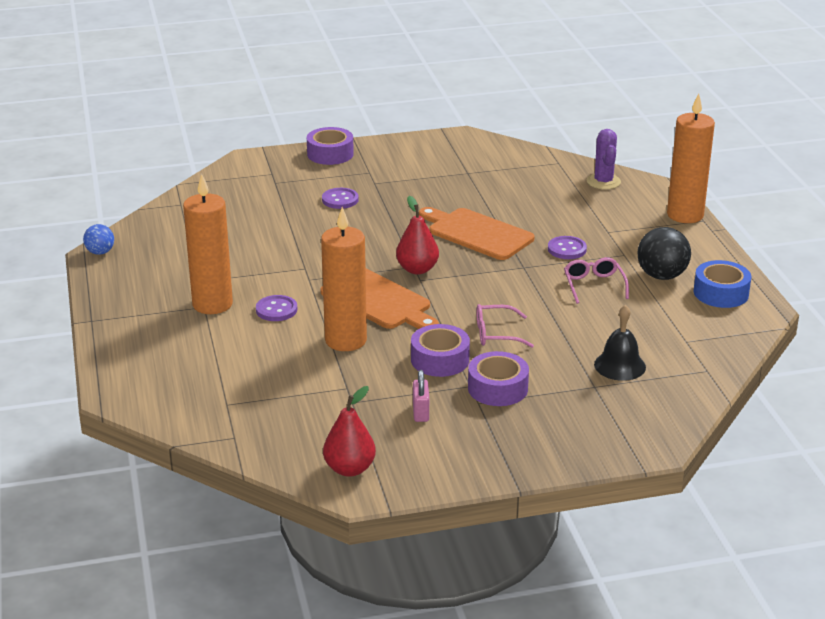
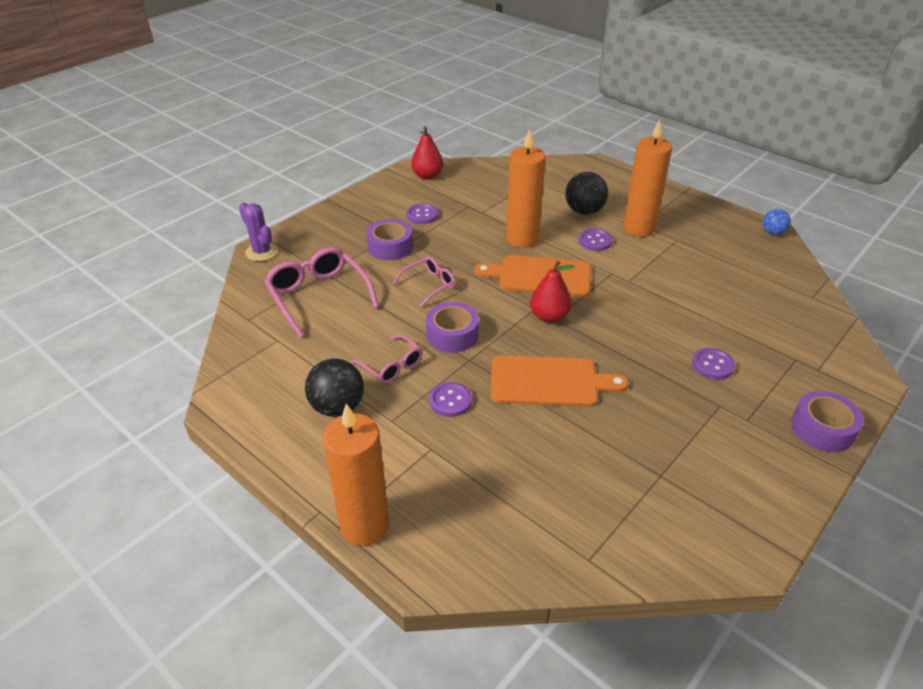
camera: 145 degrees right, 10 degrees up
purple tape [411,324,470,377] -> purple tape moved to [426,302,479,353]
pink padlock [413,370,429,422] -> purple button [406,204,438,224]
purple cactus [587,129,621,190] -> purple cactus moved to [239,203,278,261]
black bell [594,305,646,381] -> pink glasses [264,247,379,338]
blue tape [693,260,751,308] -> none
none -> black ball [565,172,608,215]

